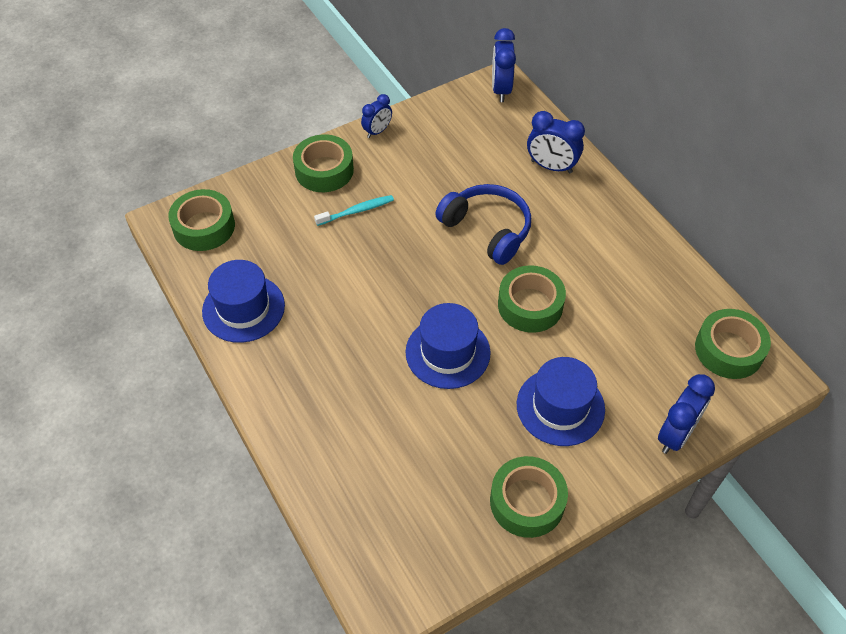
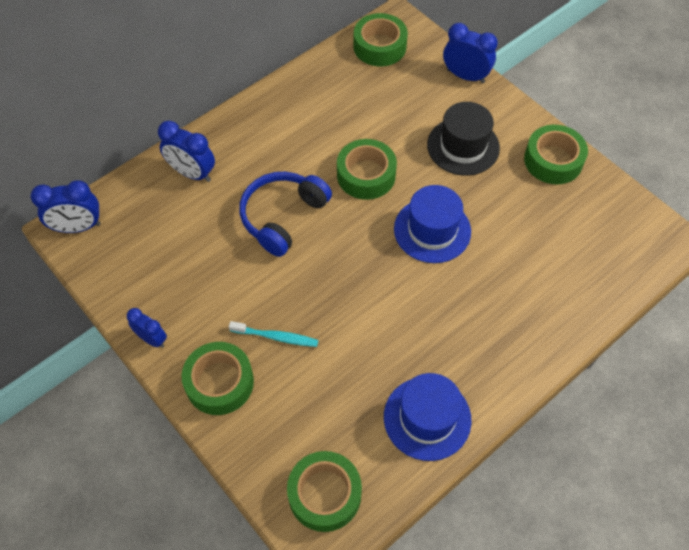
camera: 100 degrees left, 5 degrees up
turquoise toothbrush [314,195,394,226] -> turquoise toothbrush turned 135 degrees clockwise [229,321,318,347]
blue hat [517,357,605,446] -> black hat [427,102,500,176]
blue clock [527,111,585,173] -> blue clock turned 105 degrees clockwise [158,121,215,182]

